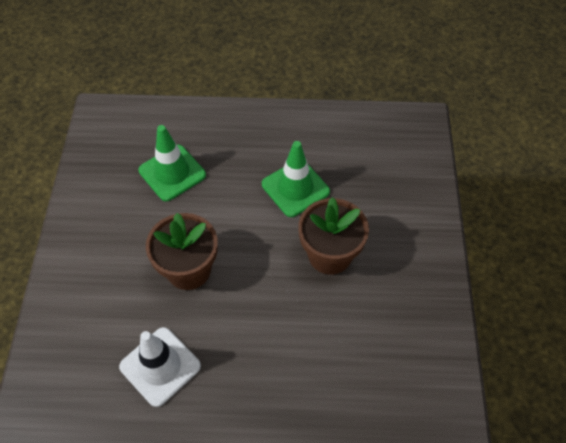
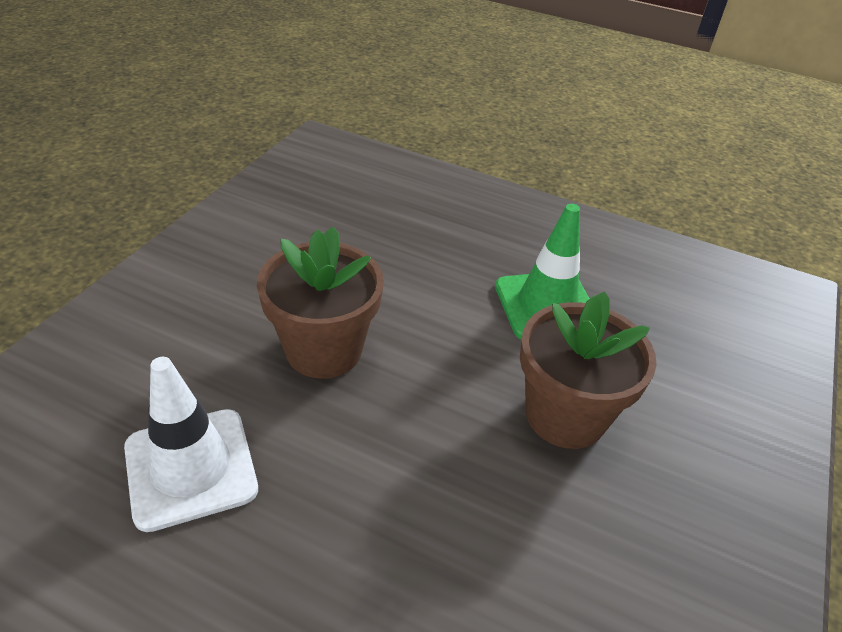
camera: 20 degrees right, 15 degrees down
green traffic cone [138,125,206,201] -> none

